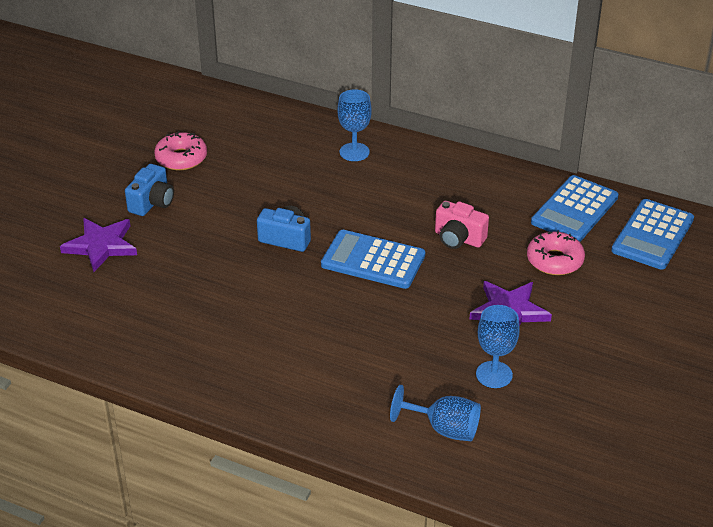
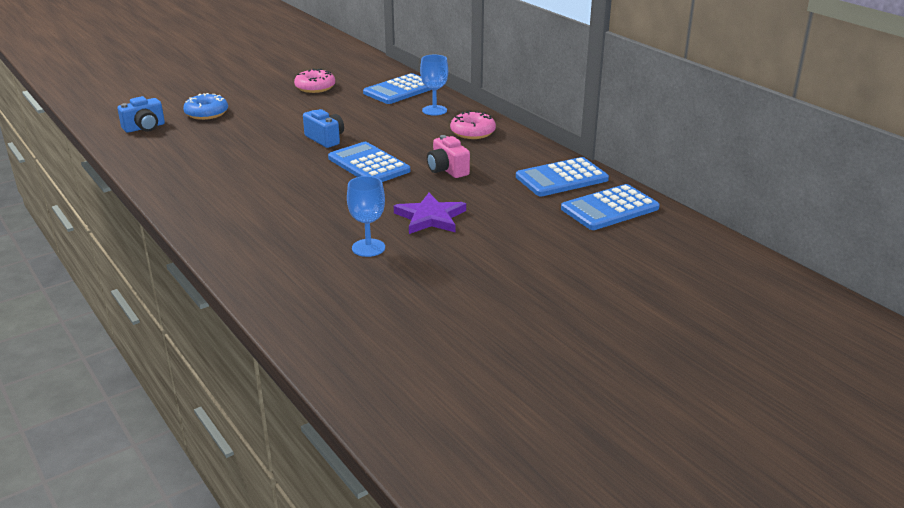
camera: 30 degrees right, 10 degrees down
purple star [60,218,137,272] -> blue donut [183,93,228,120]
blue camera [125,164,174,216] -> blue camera moved to [117,96,165,133]
blue goblet [390,385,481,441] -> none
pink donut [527,231,585,275] -> pink donut moved to [450,111,496,139]
none -> blue calculator [363,73,431,104]

